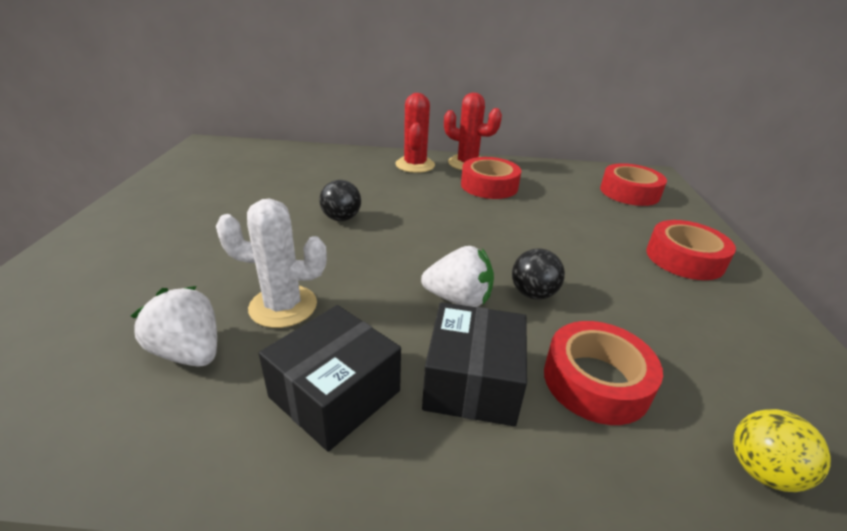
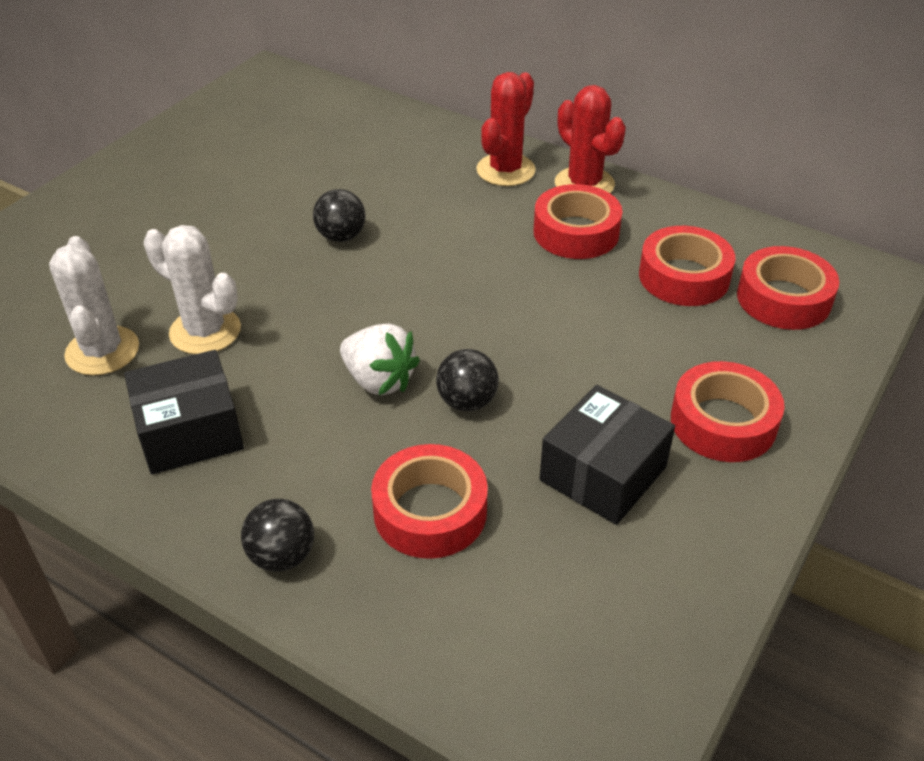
camera: 30 degrees right, 10 degrees up
white strawberry [131,286,217,366] -> white cactus [49,236,139,376]
black box [422,302,527,426] -> black box moved to [540,385,675,525]
yellow ball [733,409,831,492] -> none
none -> black ball [241,499,314,572]
none -> red tape [639,226,735,306]

